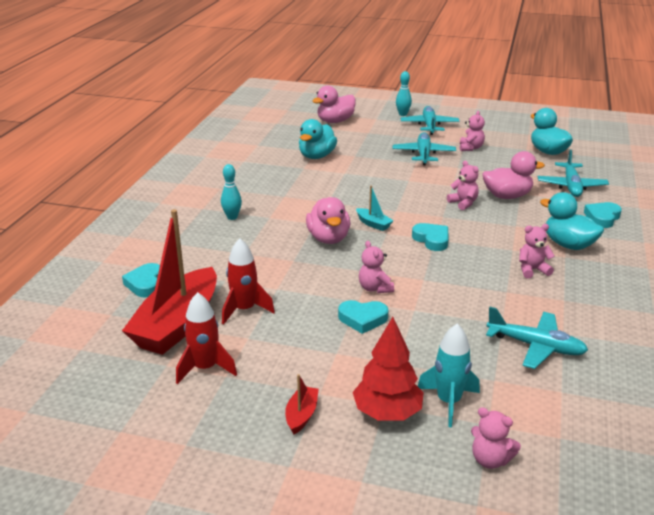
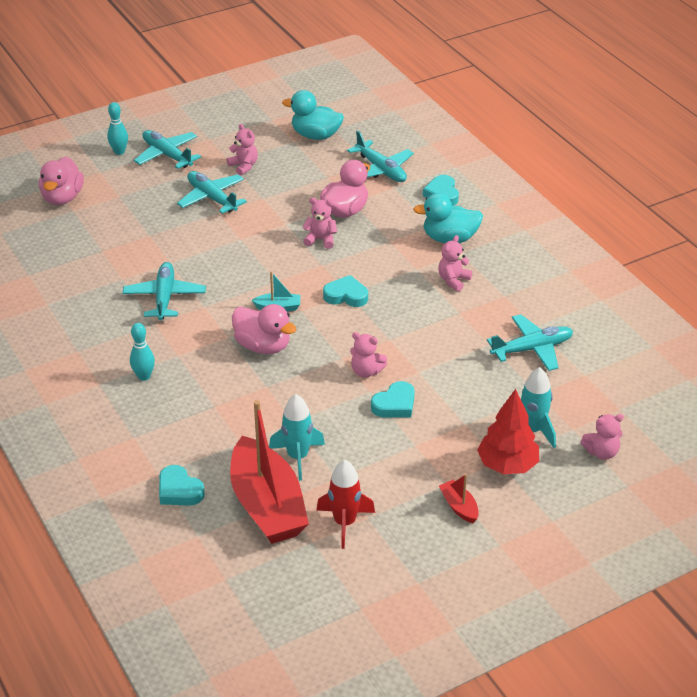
camera: 45 degrees left, 10 degrees up
red rocket [222,238,275,325] -> turquoise rocket [269,394,325,481]
turquoise duck [299,119,337,159] -> none
none -> turquoise plane [123,262,206,320]

